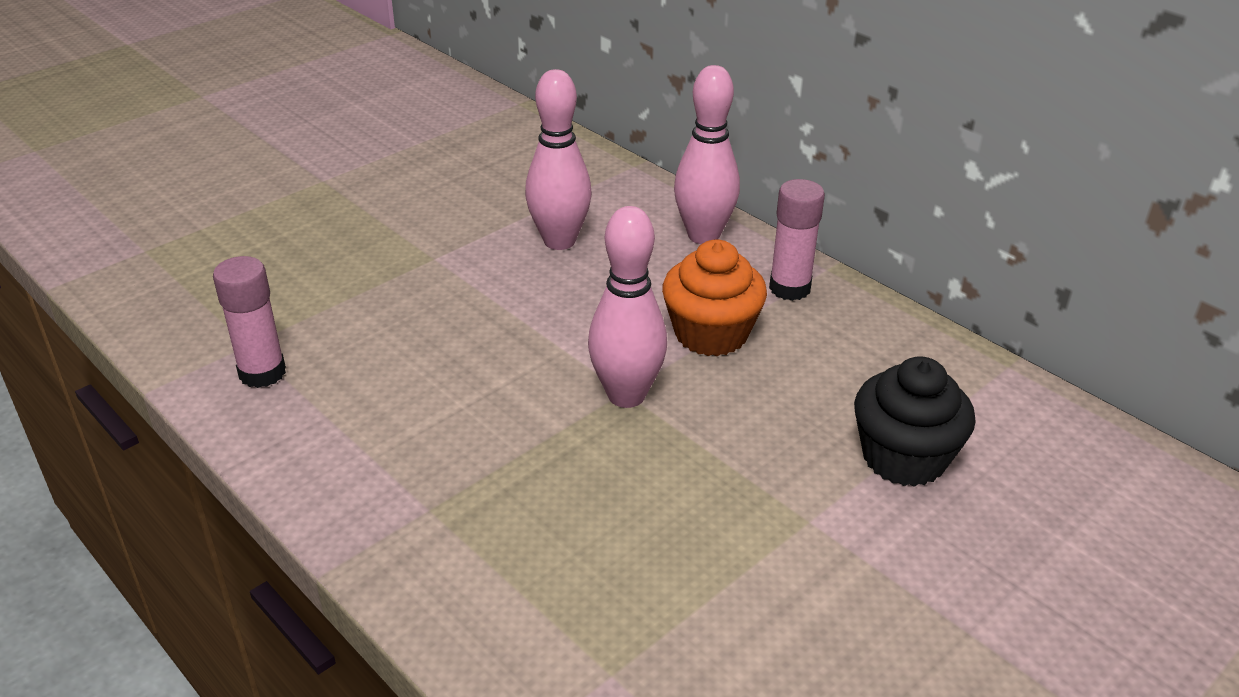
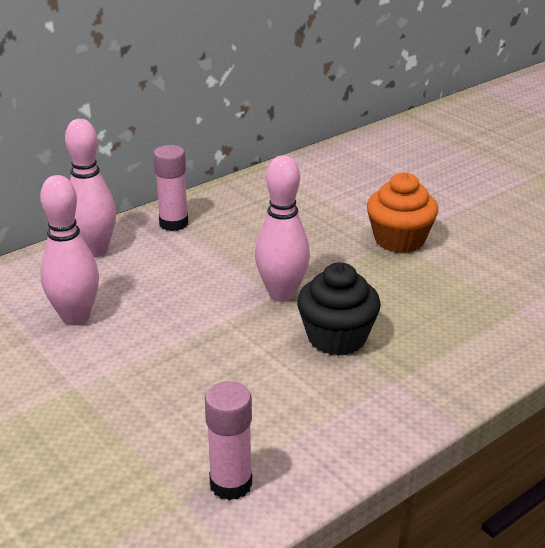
camera: 85 degrees left, 5 degrees down
orange cupcake [662,240,767,356] -> orange cupcake moved to [367,172,438,253]
black cupcake [854,356,976,487] -> black cupcake moved to [297,262,381,356]

